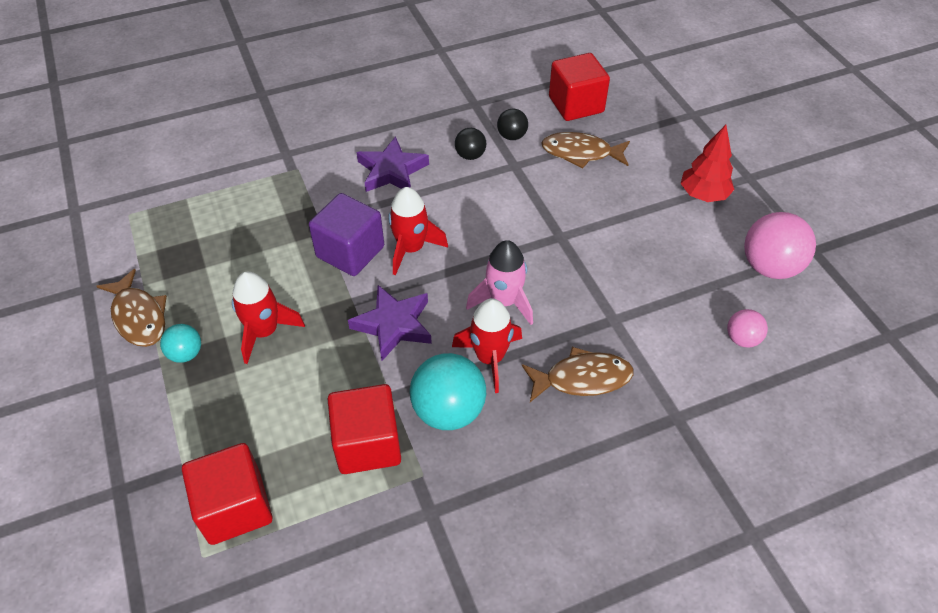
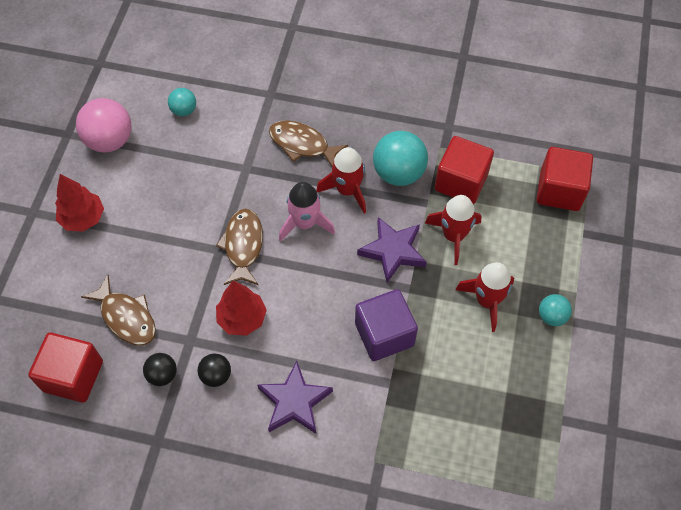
camera: 145 degrees left, 10 degrees up
brown fish [96,269,167,347] -> brown fish moved to [216,209,263,285]
red rocket [388,187,448,275] -> red rocket moved to [425,195,482,265]
pink ball [727,309,768,347] -> turquoise ball [168,88,196,116]
none -> red tree [216,281,267,336]

